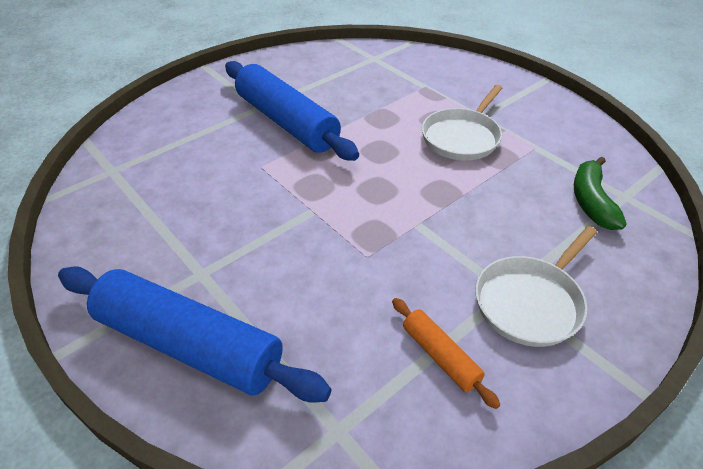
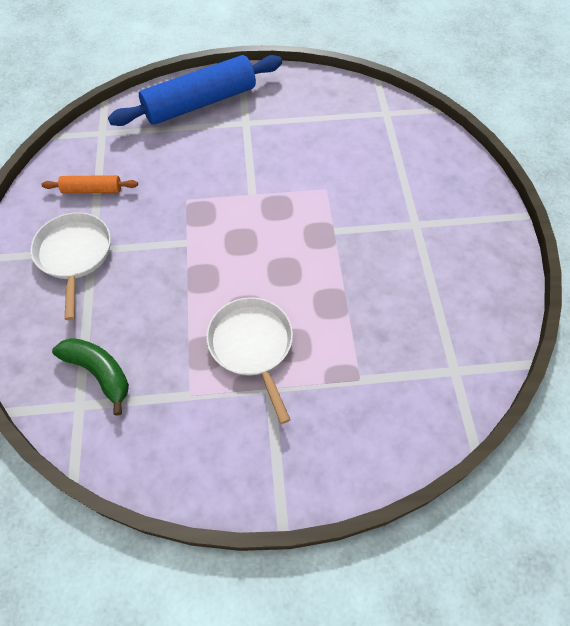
camera: 125 degrees right, 15 degrees up
blue rolling pin [225,61,359,161] -> none

